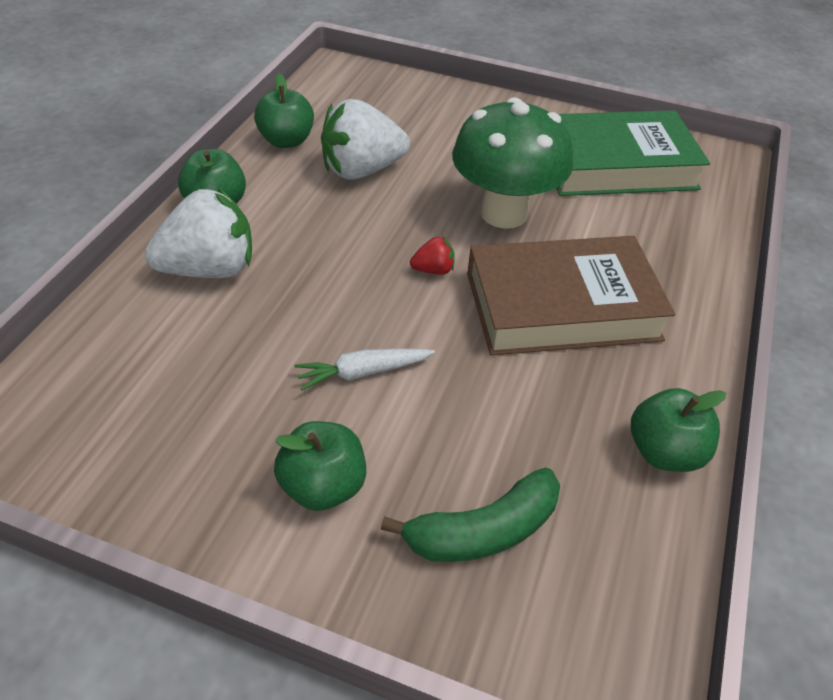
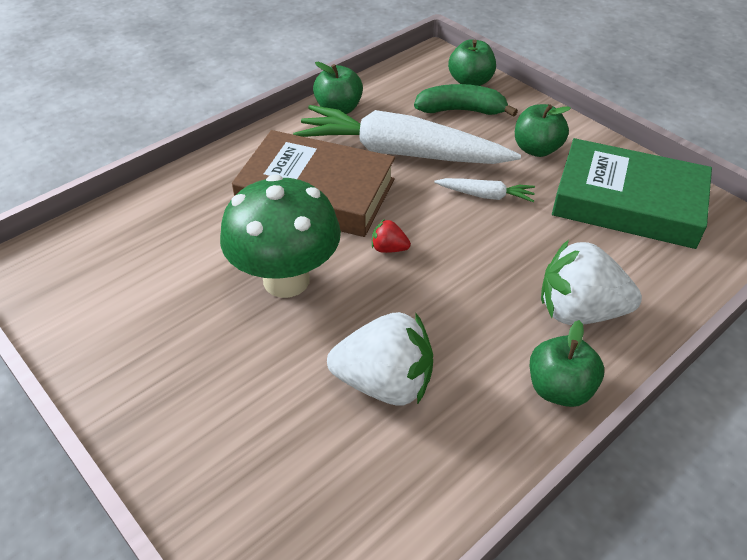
camera: 150 degrees left, 0 degrees up
green apple [254,74,314,148] -> green apple moved to [448,39,496,86]
green book [556,110,710,196] -> green book moved to [552,138,712,249]
none -> white carrot [293,105,521,164]

